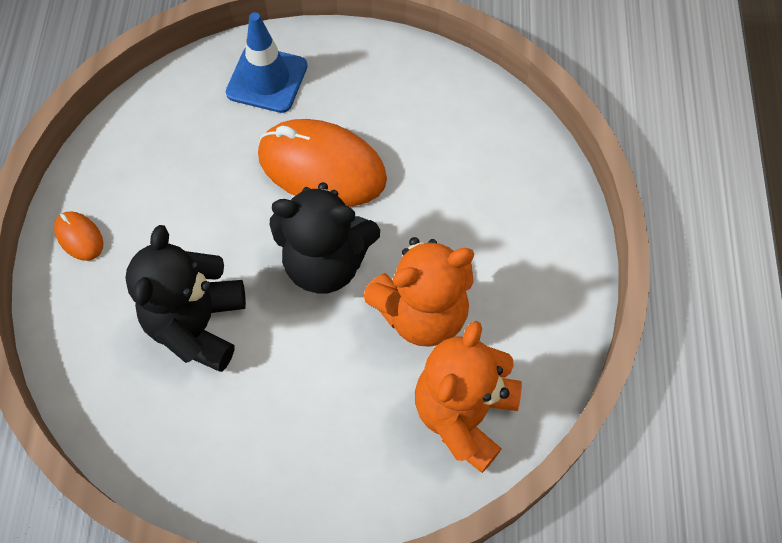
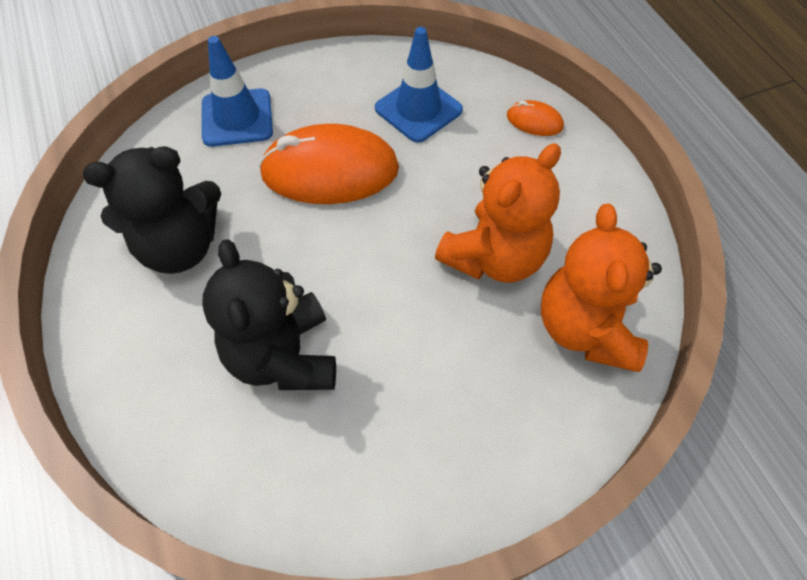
camera: 25 degrees left, 5 degrees down
orange mouse [54,211,103,261] -> orange mouse moved to [507,100,564,136]
black teddy bear [270,182,380,294] -> black teddy bear moved to [83,146,221,274]
none -> blue traffic cone [375,27,463,143]

